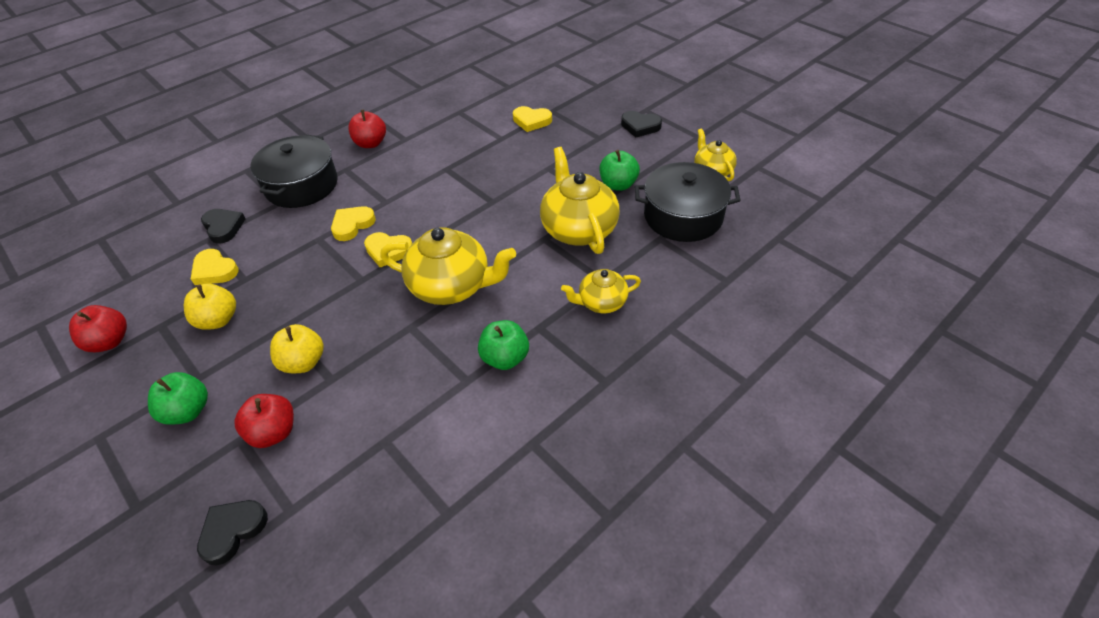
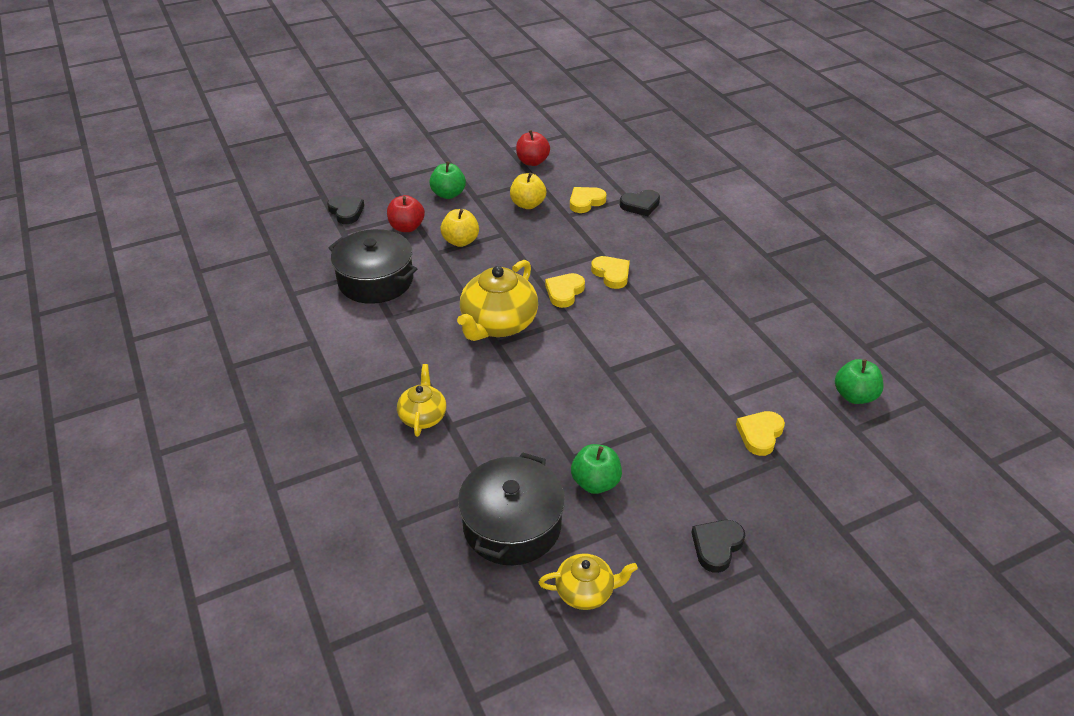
camera: 105 degrees right, 5 degrees down
black pot [250,135,338,208] -> black pot moved to [329,229,417,304]
red apple [348,110,386,148] -> none
green apple [478,320,529,370] -> green apple moved to [835,359,884,404]
yellow teapot [540,147,620,254] -> none

